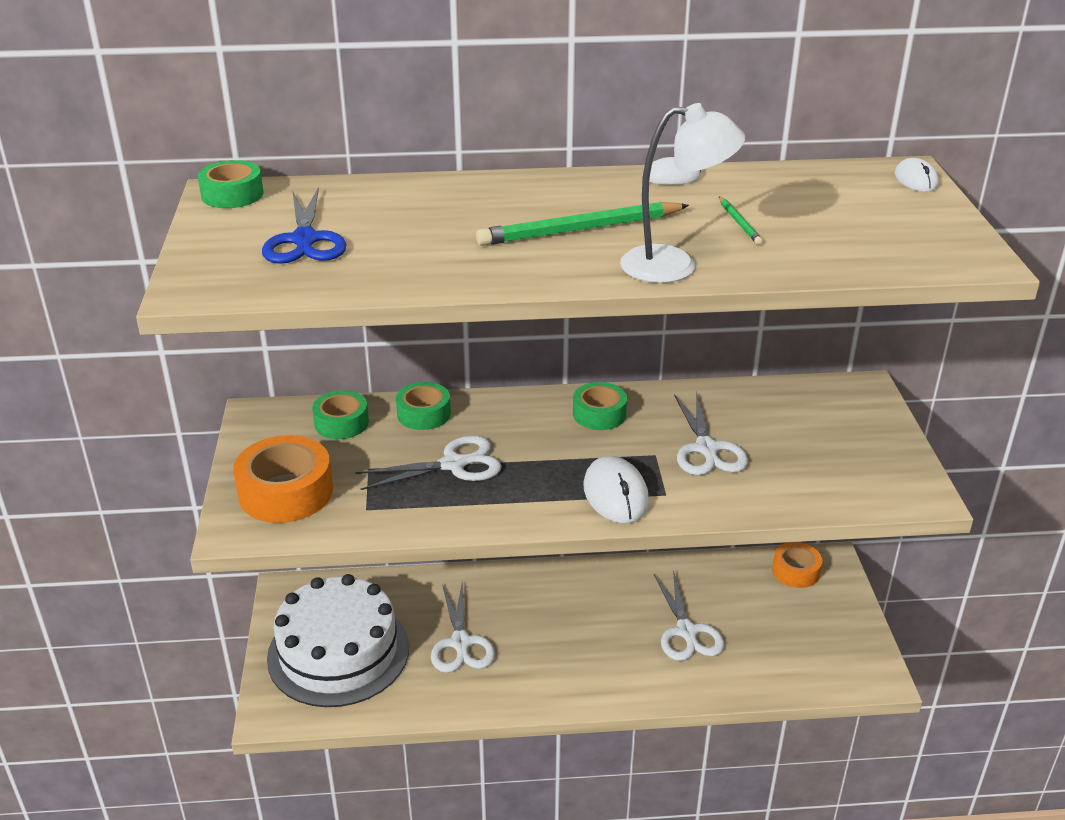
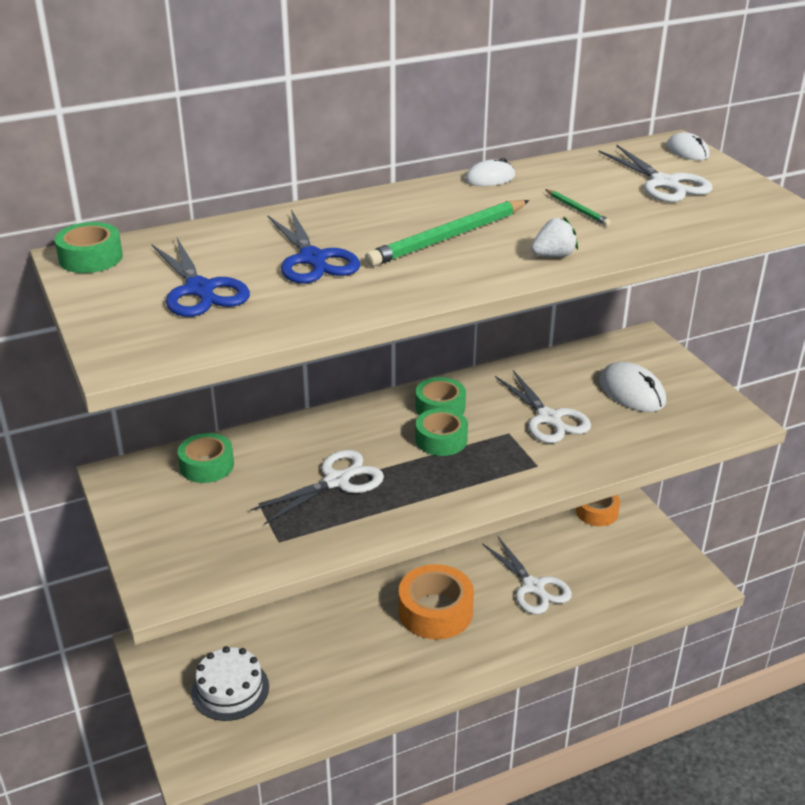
camera: 20 degrees left, 0 degrees up
orange tape [233,435,333,523] -> orange tape moved to [399,564,474,640]
white cake [267,574,409,707] -> white cake [191,646,269,721], size x0.55
green tape [396,382,451,430] -> green tape moved to [415,408,468,456]
white scissors [431,581,495,673] -> white scissors moved to [598,145,713,202]
white mouse [584,456,649,523] -> white mouse moved to [599,362,666,412]
white lamp [620,103,745,283] -> white strawberry [531,217,578,257]
none -> blue scissors [268,209,360,283]

